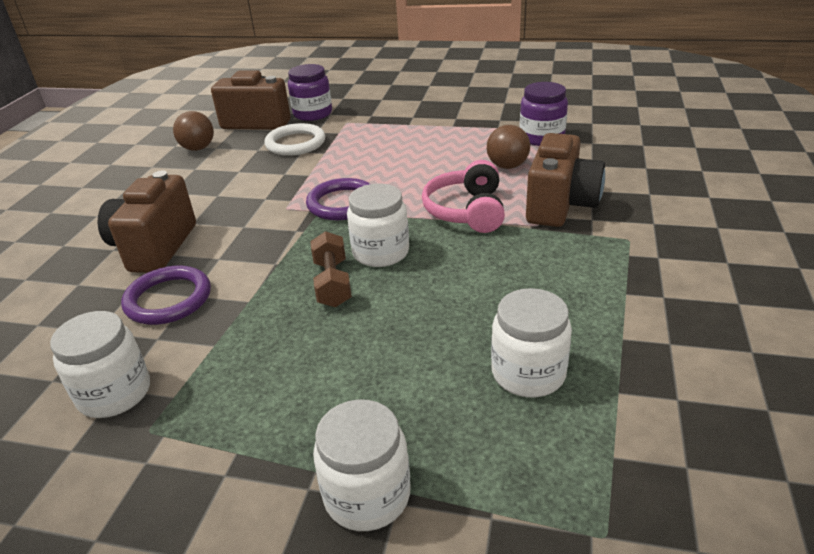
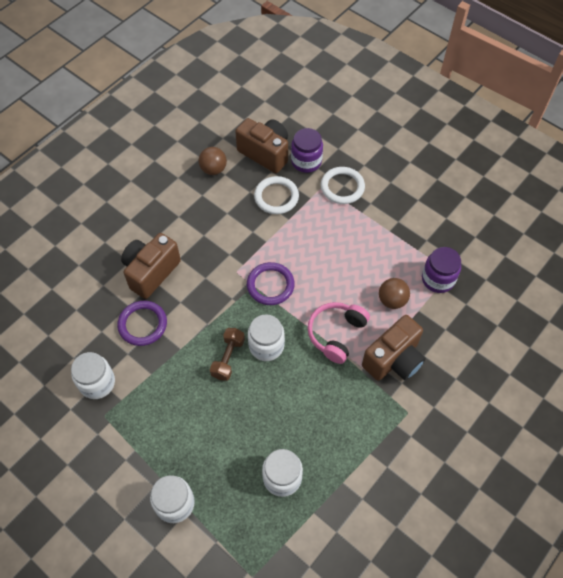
camera: 25 degrees right, 25 degrees up
none -> white ring [321,167,365,204]

